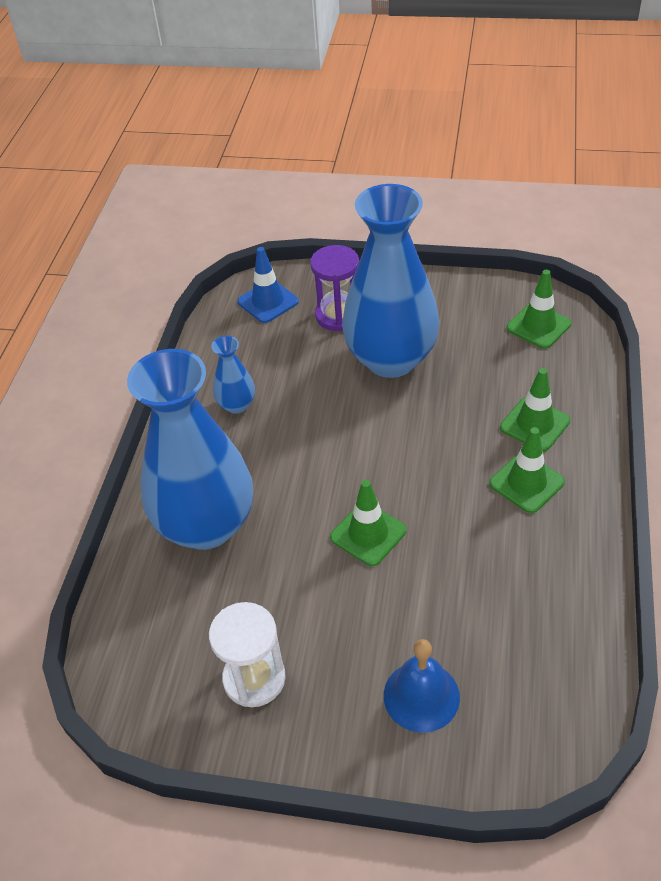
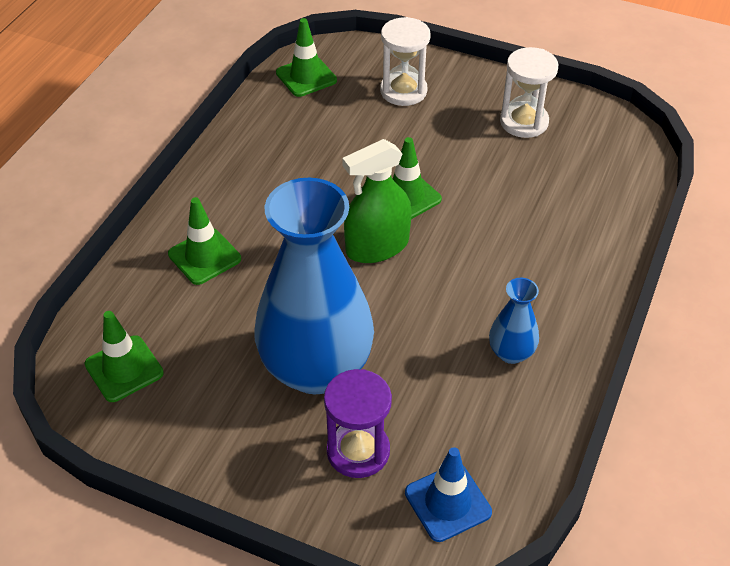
camera: 170 degrees left, 0 degrees up
blue vase [127,349,253,550] -> none
blue bell [384,639,460,733] -> white hourglass [380,17,431,106]
green traffic cone [489,427,565,513] -> green traffic cone moved to [276,18,337,97]
none -> green spray bottle [342,139,412,263]

